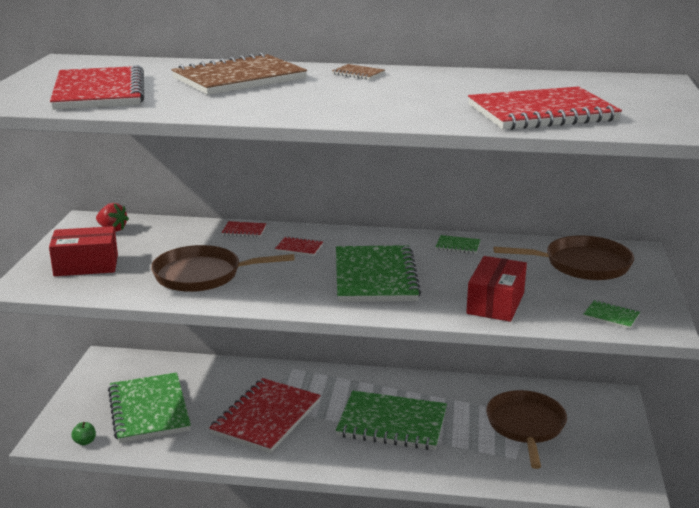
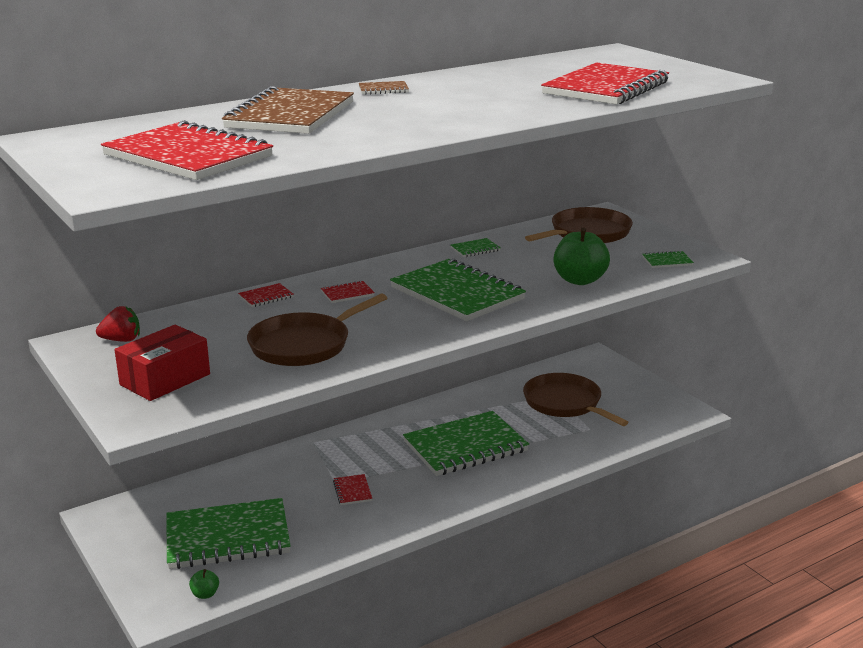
camera: 40 degrees left, 0 degrees up
green notebook [108,372,191,443] -> green notebook turned 45 degrees counterclockwise [166,498,291,569]
red notebook [209,378,321,453] -> red notebook [333,474,372,505], size x0.40
red box [466,256,527,322] -> green apple [554,227,610,285]

